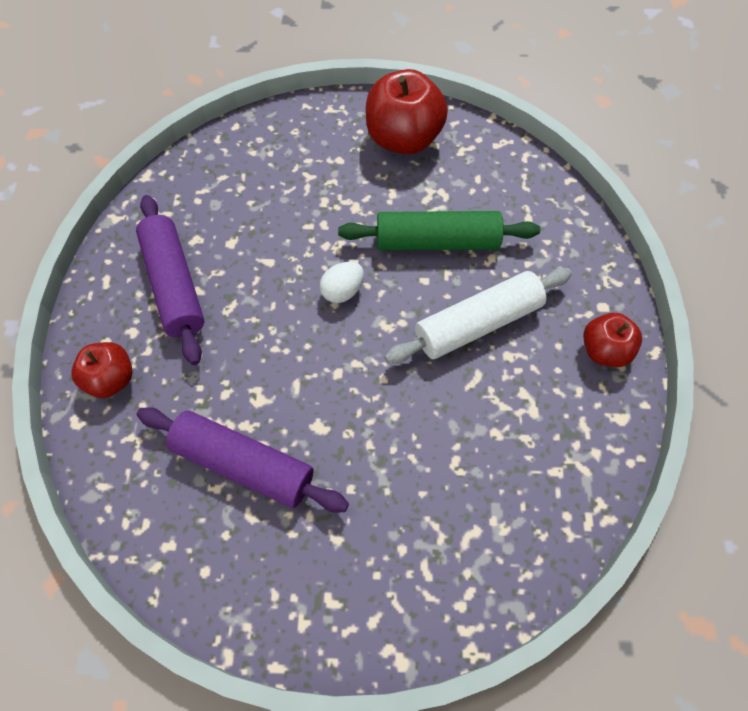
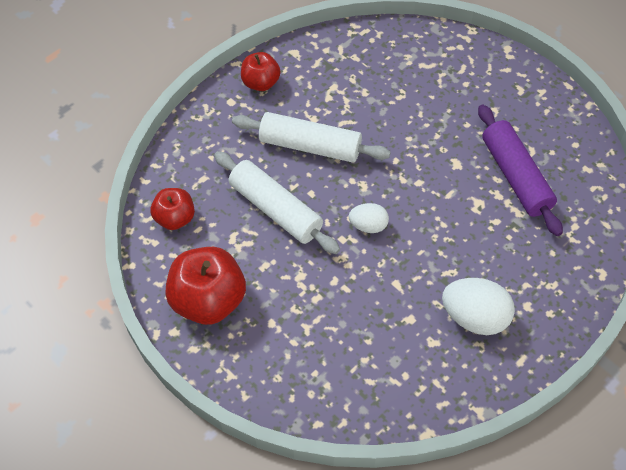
camera: 135 degrees left, 5 degrees down
red apple [71,342,133,398] -> red apple moved to [150,188,195,230]
purple rolling pin [136,195,204,365] -> white egg [442,278,515,335]
green rolling pin [338,211,540,250] -> white rolling pin [214,151,340,254]

